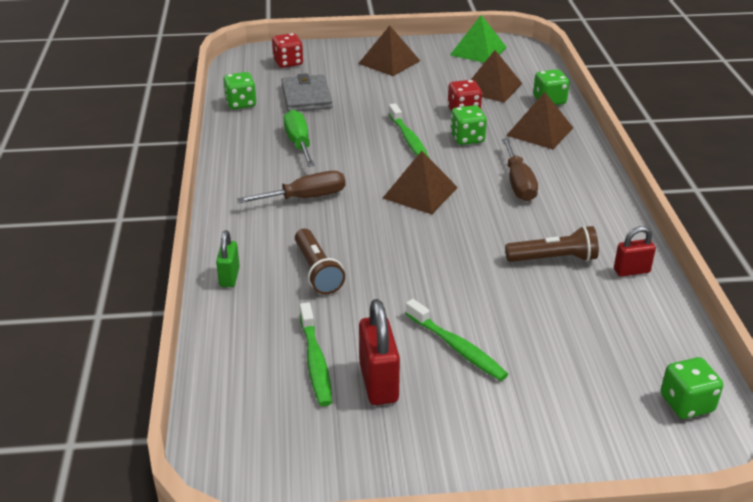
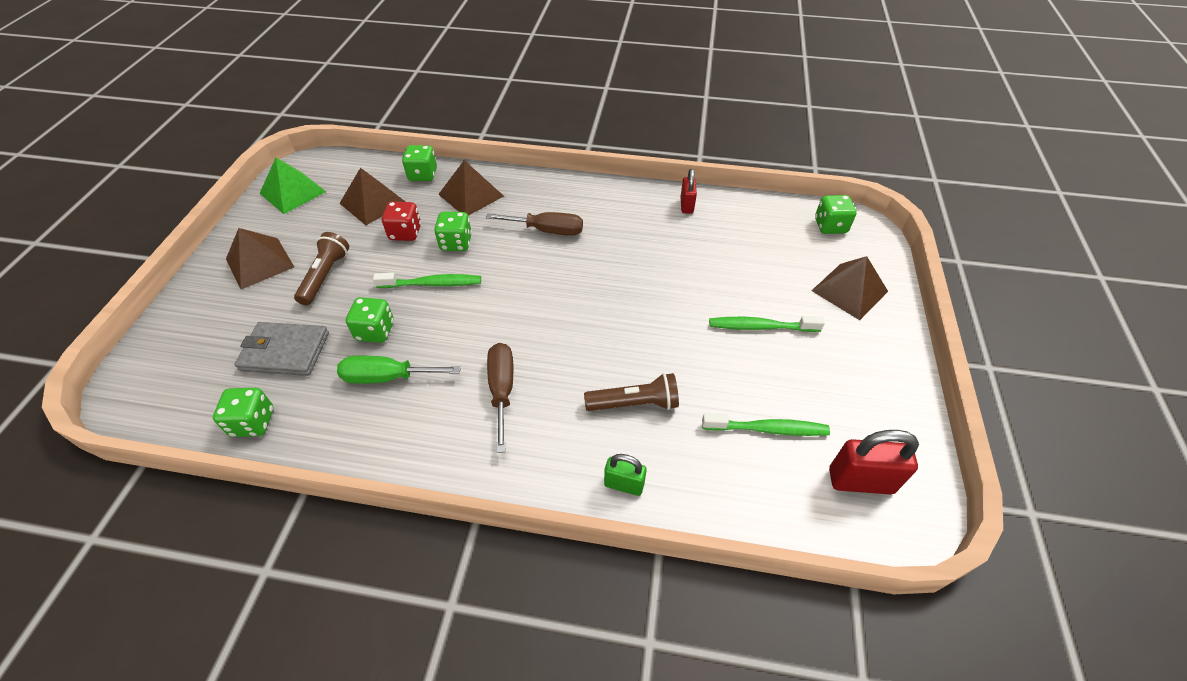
camera: 75 degrees left, 15 degrees up
red dice [272,33,303,68] -> none
red padlock [359,299,400,405] -> red padlock moved to [829,430,919,494]
brown pyramid [383,151,458,214] -> brown pyramid moved to [811,256,888,320]
green toothbrush [405,299,508,381] -> green toothbrush turned 150 degrees counterclockwise [709,316,825,332]
brown flashlight [505,226,599,262] -> brown flashlight moved to [294,232,349,305]
none -> green dice [346,297,394,343]

